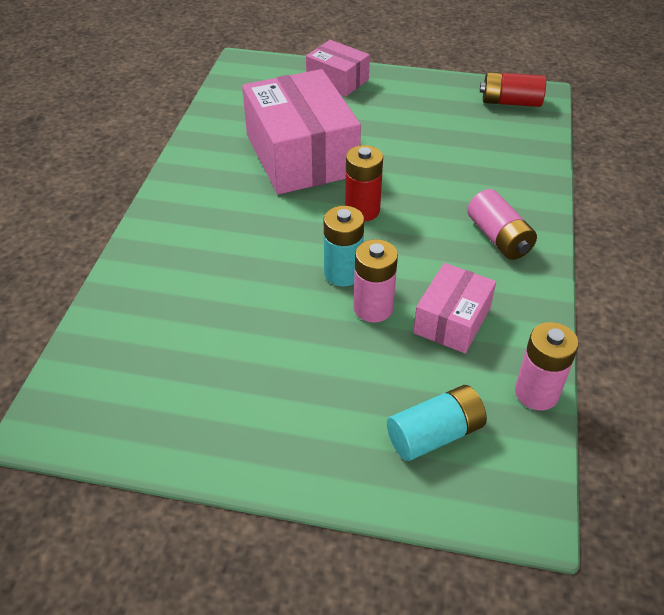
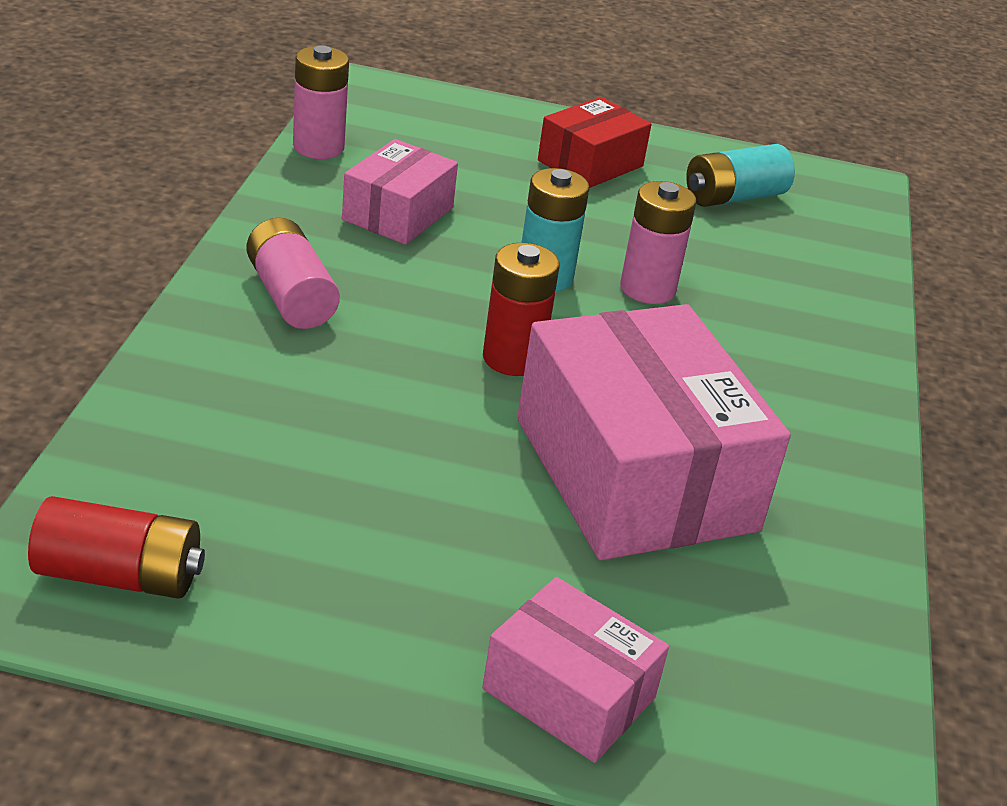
camera: 175 degrees right, 10 degrees down
pink battery [353,239,398,323] -> pink battery moved to [620,181,696,304]
turquoise battery [387,385,487,461] -> turquoise battery moved to [686,144,795,207]
none -> red box [538,97,652,188]

